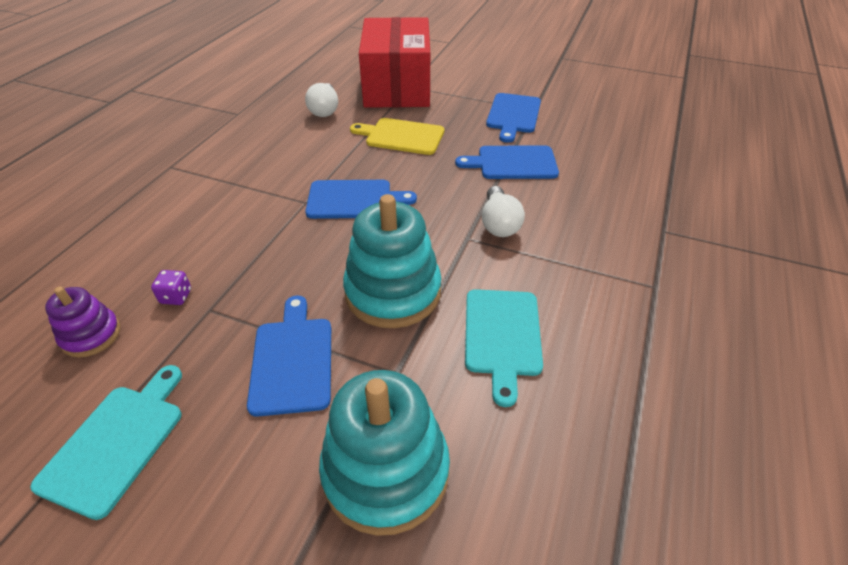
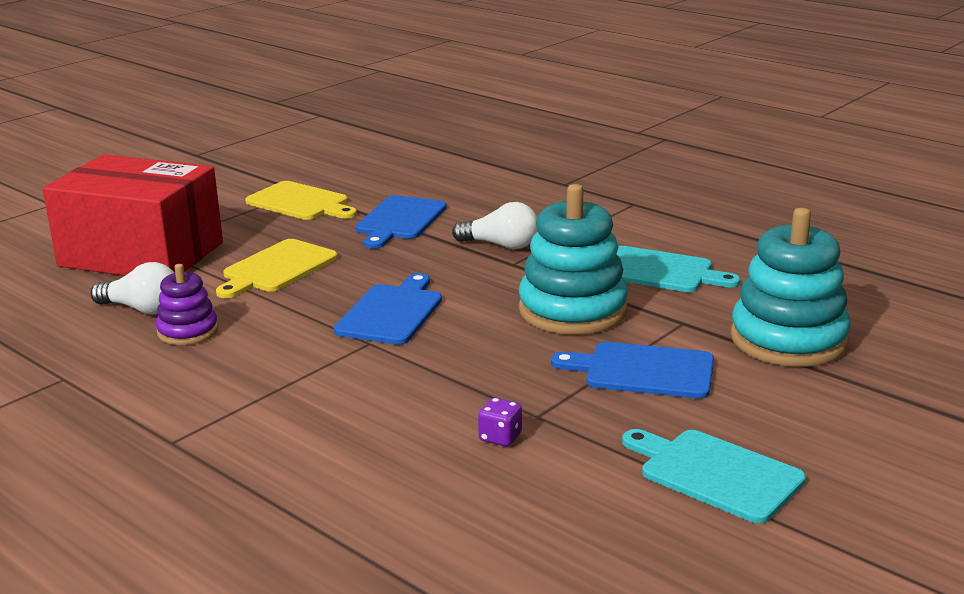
camera: 70 degrees left, 20 degrees down
purple stacking toy [45,287,120,358] -> purple stacking toy moved to [156,264,218,345]
blue cutting board [486,93,541,143] -> yellow cutting board [245,181,357,220]

